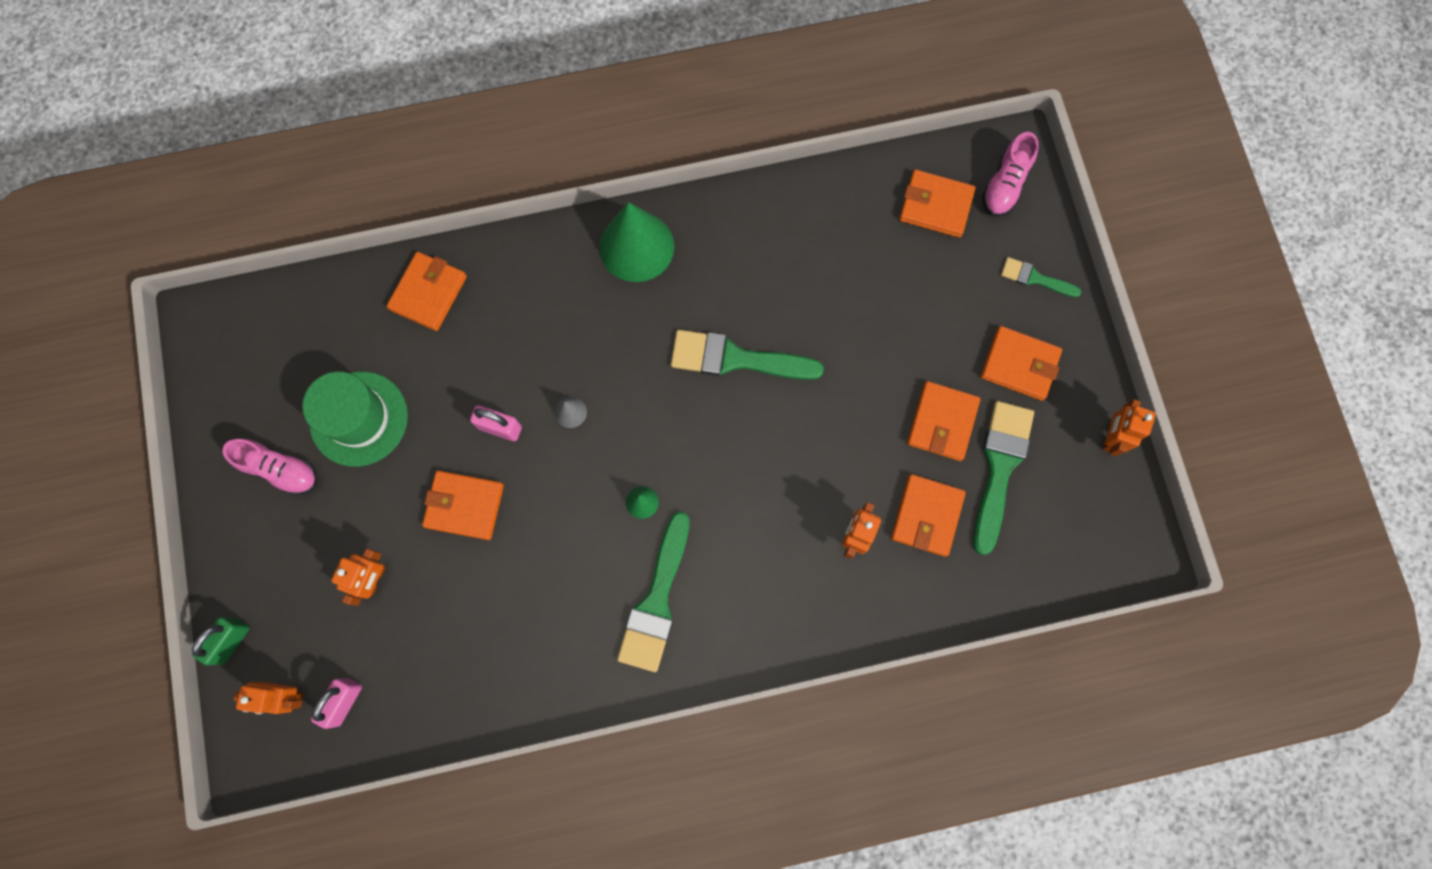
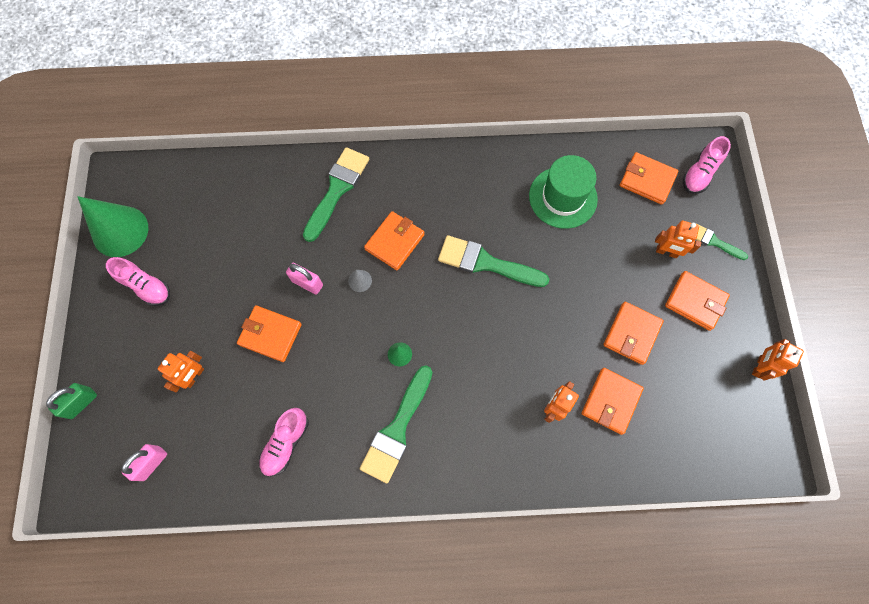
camera: 10 degrees right, 5 degrees down
orange robot [233,682,304,714] -> orange robot moved to [655,221,702,258]
green hat [302,371,408,467] -> green hat moved to [529,155,598,229]
orange wallet [386,252,467,331] -> orange wallet moved to [364,211,425,271]
green cone [599,202,674,282] -> green cone moved to [77,196,148,257]
green brush [973,401,1034,555] -> green brush moved to [303,147,369,242]
none -> pink shoe [259,408,309,476]

